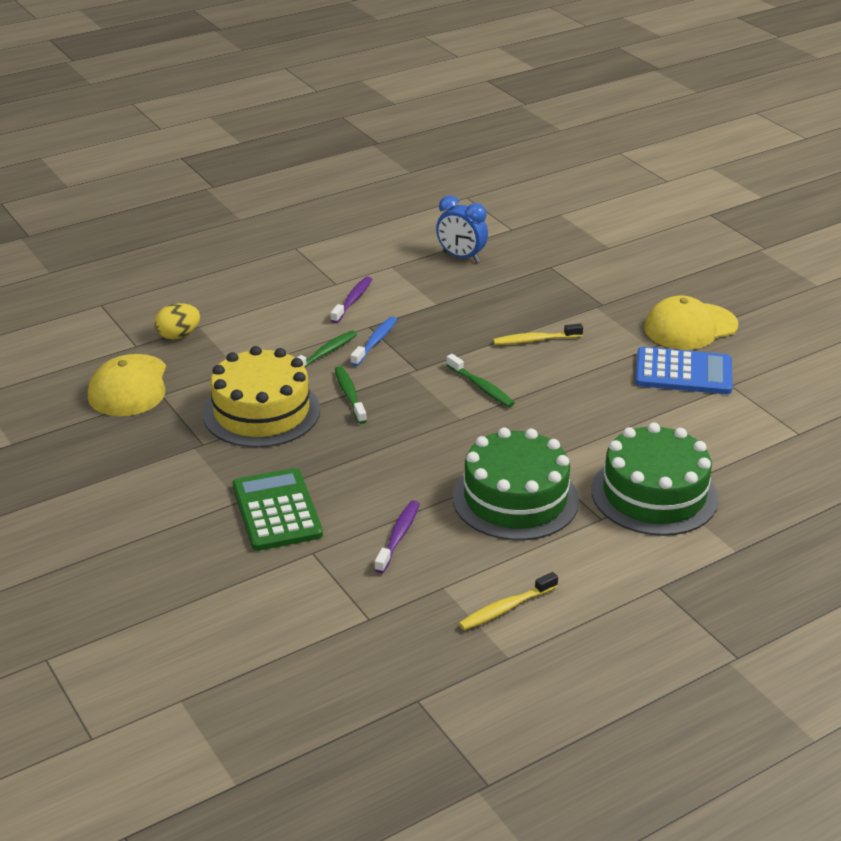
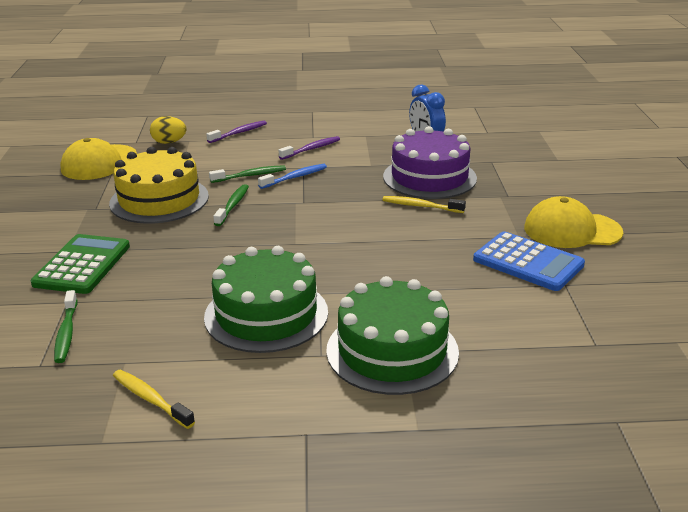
camera: 30 degrees right, 5 degrees down
purple toothbrush [374,500,420,573] -> purple toothbrush moved to [206,121,267,143]
green toothbrush [446,354,515,407] -> green toothbrush moved to [54,290,77,363]
yellow toothbrush [459,572,558,630] -> yellow toothbrush turned 45 degrees clockwise [113,370,195,429]
none -> purple cake [383,126,477,199]

